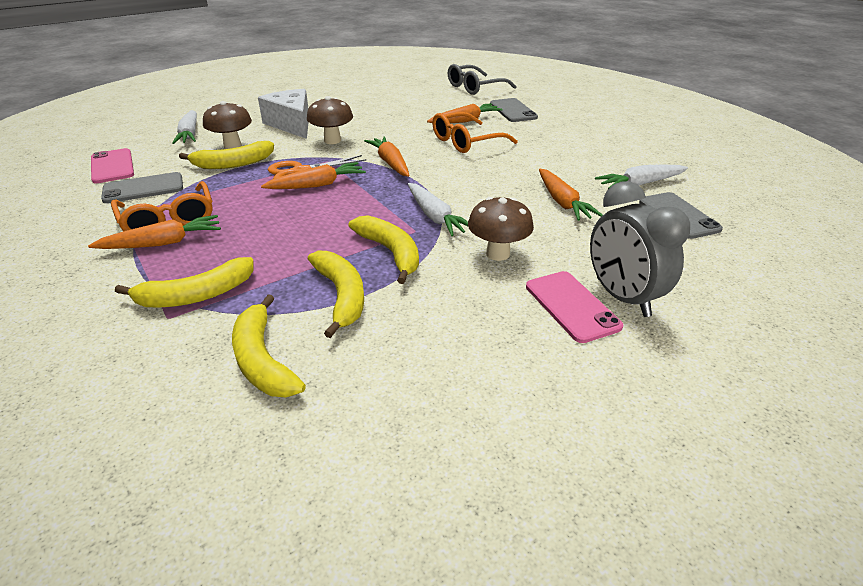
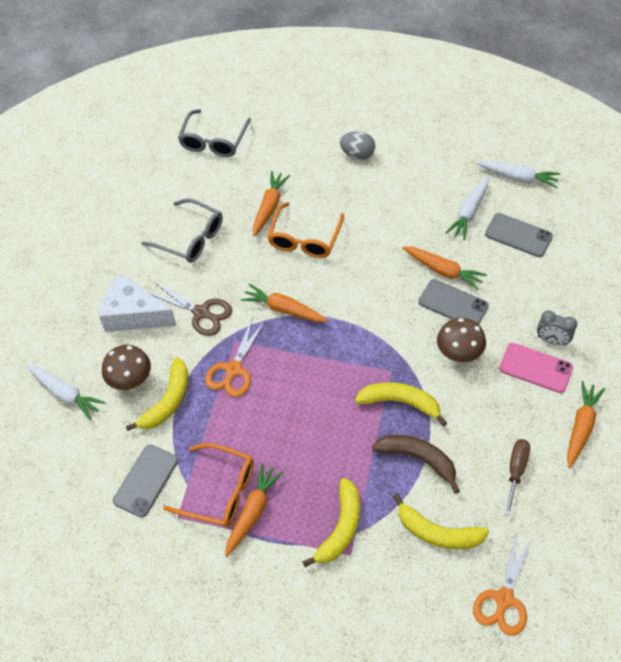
camera: 40 degrees left, 20 degrees up
pink phone [91,148,134,183] -> none
orange carrot [261,162,366,189] -> orange carrot moved to [567,381,605,468]
brown mushroom [307,96,353,144] -> brown scissors [149,282,232,336]
yellow banana [308,251,364,338] -> brown banana [372,435,460,494]
white carrot [408,183,468,236] -> white carrot moved to [476,160,560,188]
grey phone [490,98,538,122] -> grey phone moved to [418,279,489,324]
grey clock [590,181,690,317] -> grey clock [537,310,577,345], size x0.57
none -> grey glasses [141,198,223,263]
none -> grey egg [340,131,375,160]
none -> orange scissors [473,532,532,636]
none -> brown screwdriver [505,439,530,516]

